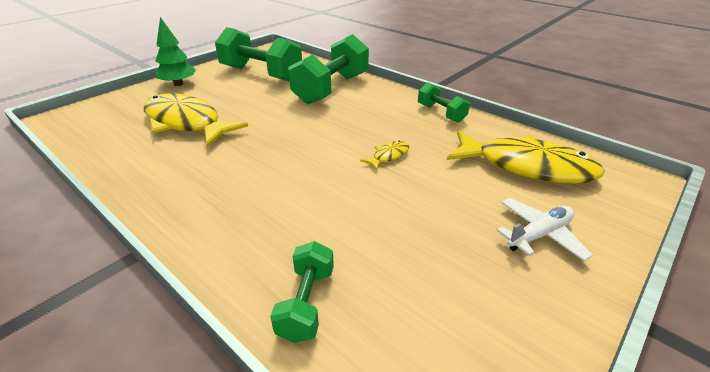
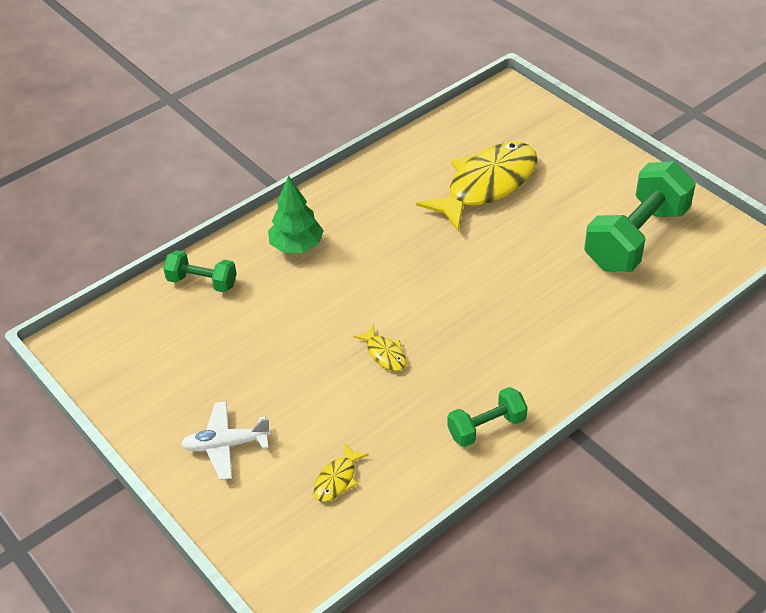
camera: 100 degrees right, 10 degrees up
green tree [155,17,196,86] -> green tree moved to [268,175,324,253]
green dumbbell [288,34,369,104] -> none
yellow fish [447,130,605,183] -> yellow fish [314,444,369,502], size x0.41
white plane [496,198,593,261] -> white plane turned 105 degrees clockwise [181,401,271,480]

